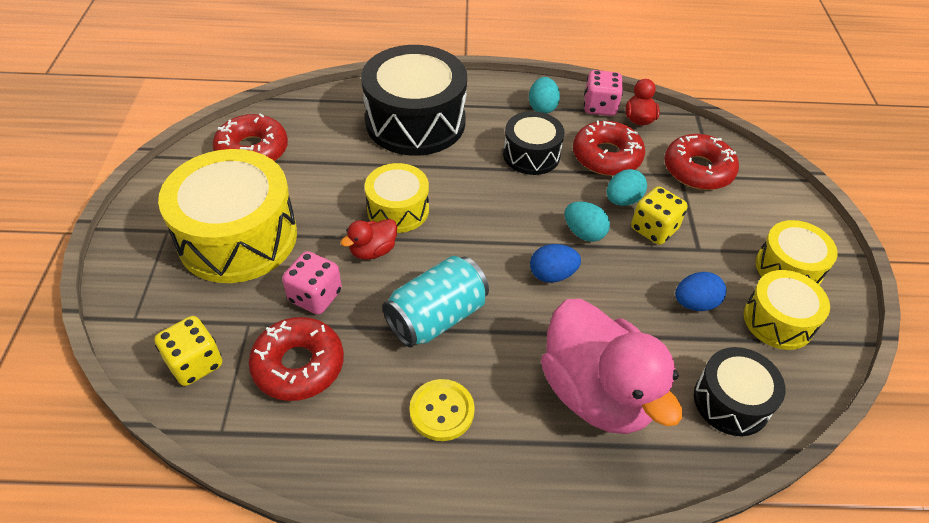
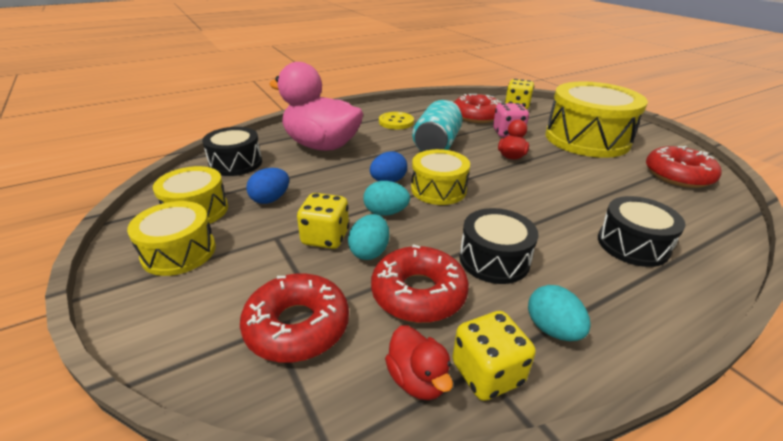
camera: 150 degrees right, 15 degrees down
black drum [361,45,467,156] -> black drum [598,196,686,267], size x0.55
yellow drum [365,163,429,233] -> yellow drum moved to [411,149,470,205]
pink dice [584,70,623,116] -> yellow dice [452,311,536,401]

